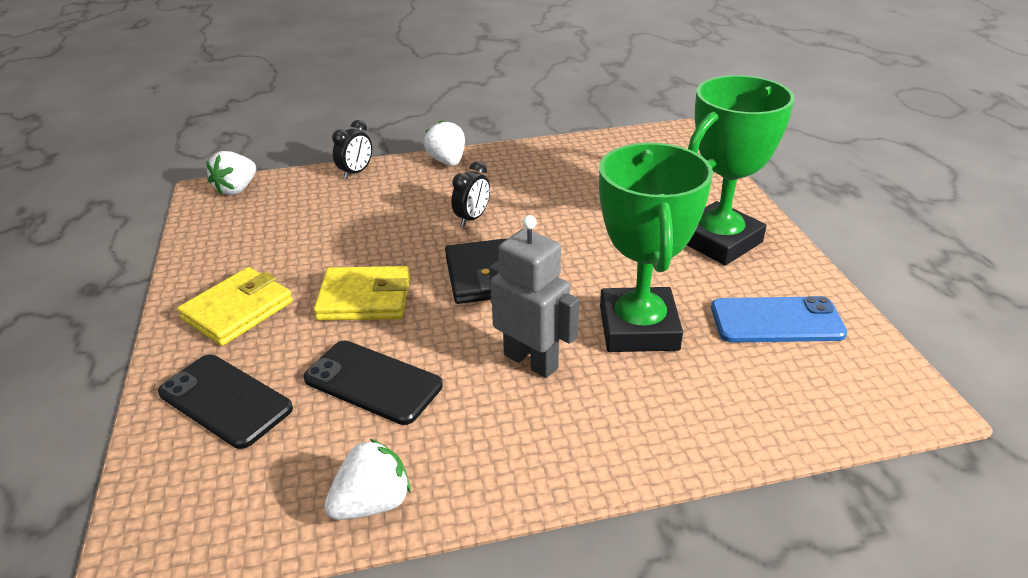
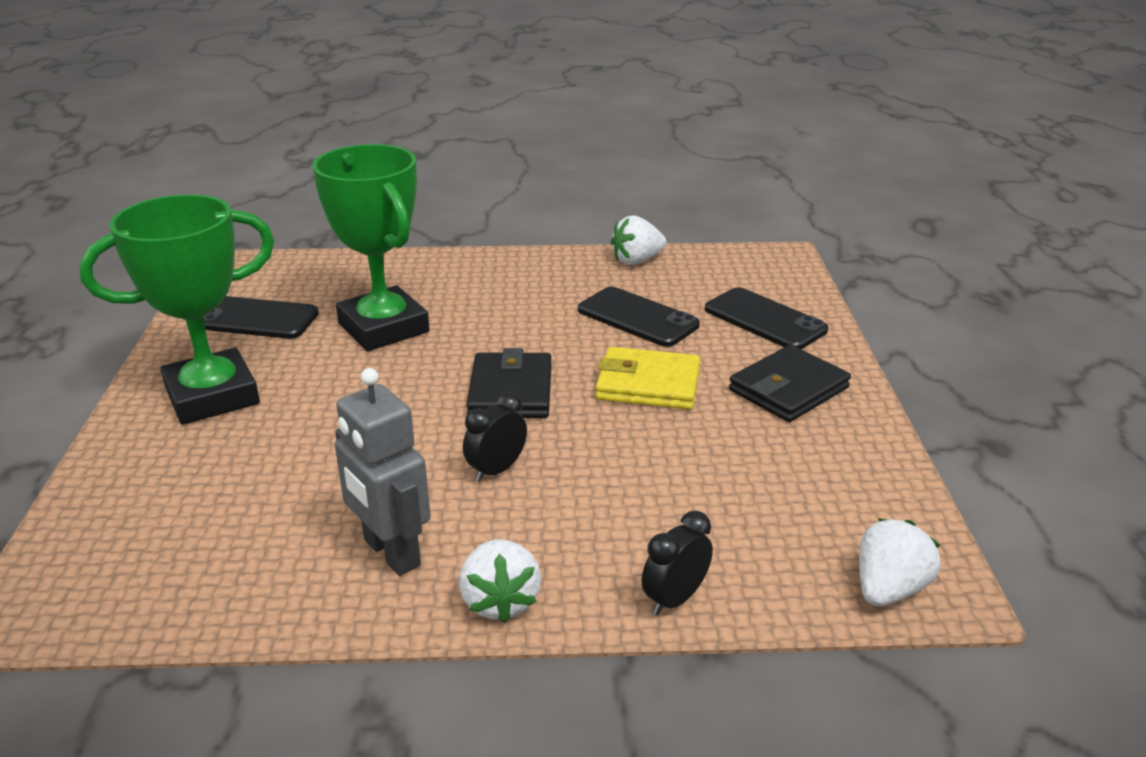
camera: 170 degrees left, 5 degrees down
yellow wallet [177,267,293,346] -> black wallet [729,345,851,422]
grey robot [489,215,579,378] -> grey robot moved to [335,368,431,576]
green trophy [599,143,713,352] -> green trophy turned 45 degrees counterclockwise [312,144,429,351]
blue phone [711,296,847,343] -> black phone [204,296,319,339]

